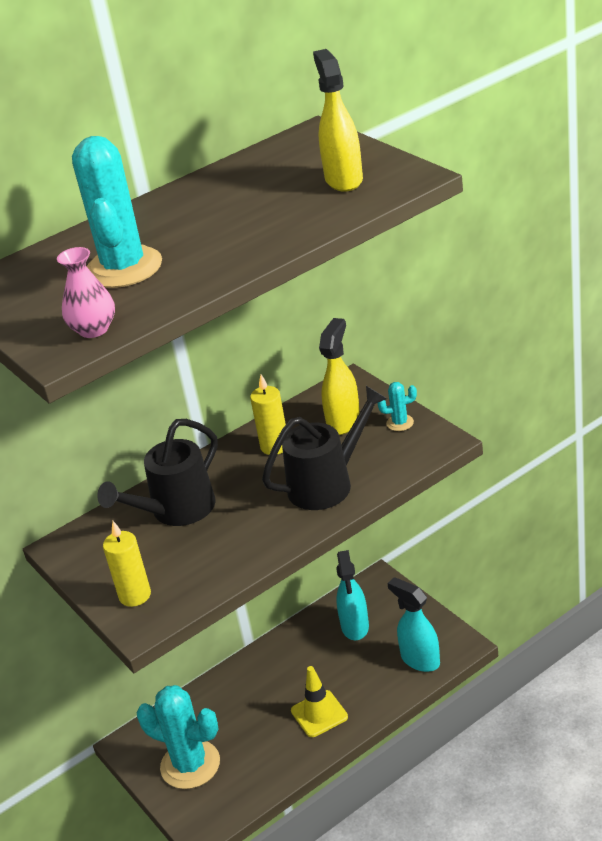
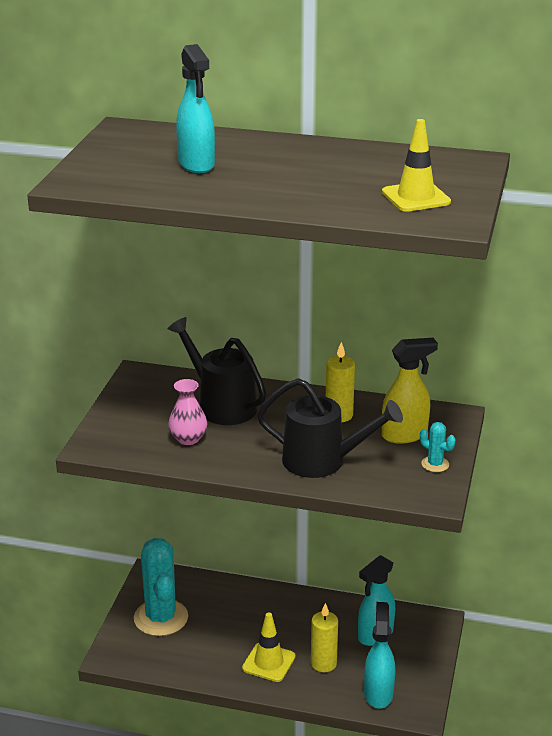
camera: 45 degrees right, 5 degrees down
pink vase [57,247,115,338] -> pink vase moved to [168,379,207,445]
turquoise cactus [72,136,162,288] -> turquoise spray bottle [176,44,215,173]
black watering can [97,419,218,526] -> black watering can turned 45 degrees clockwise [168,317,266,425]
yellow candle [103,521,151,607] -> yellow candle moved to [311,603,338,672]
yellow spray bottle [313,49,363,192] -> yellow traffic cone [382,119,451,212]

